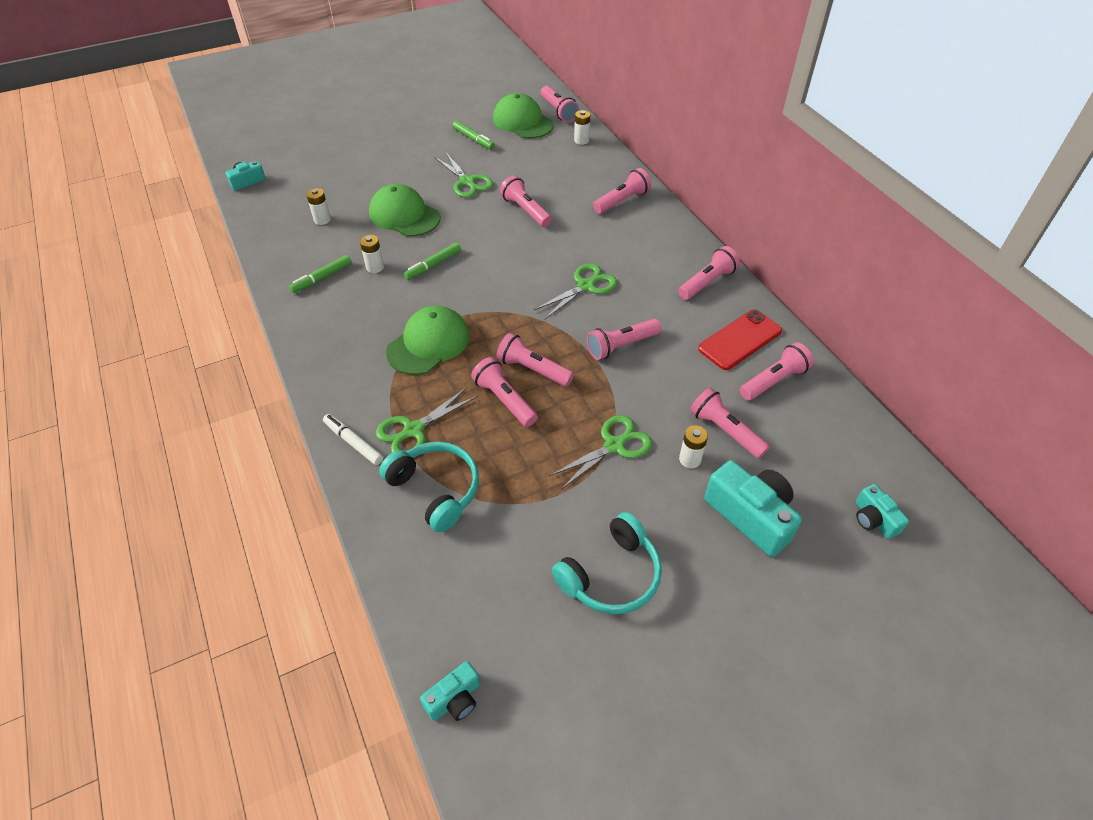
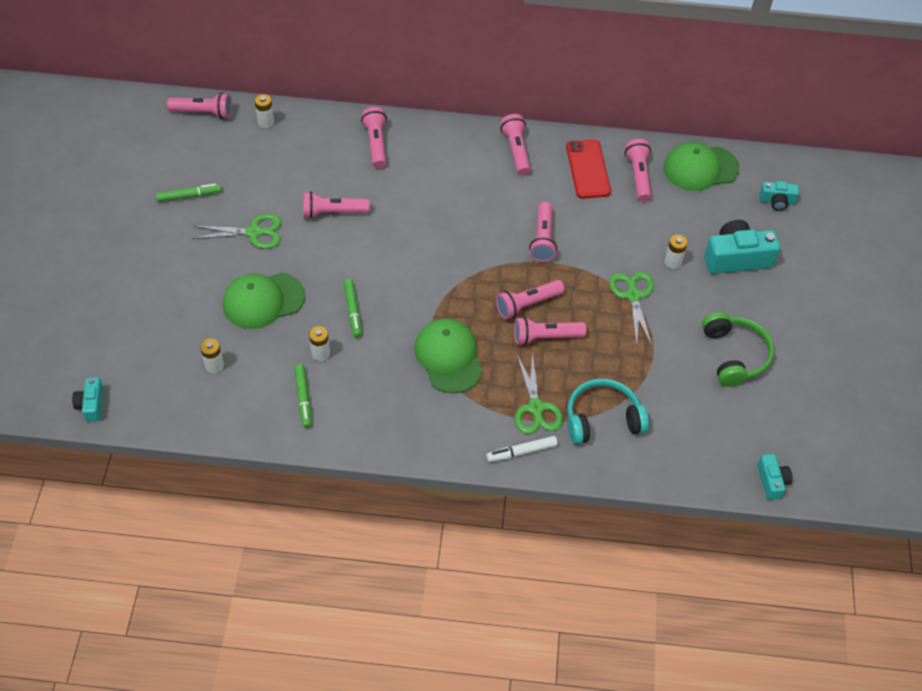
camera: 60 degrees left, 5 degrees up
green cap [493,93,554,139] -> green cap moved to [664,142,740,191]
green scissors [534,263,617,319] -> none
turquoise headphones [552,512,662,614] -> green headphones [702,312,774,387]
pink flashlight [690,388,770,459] -> none

